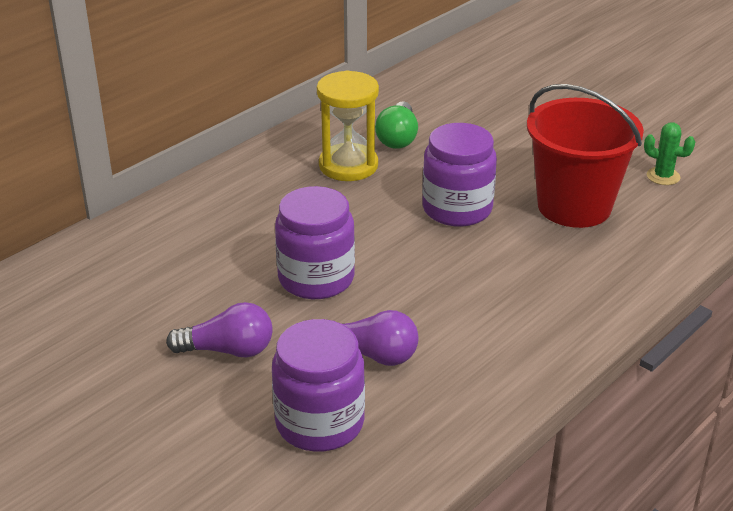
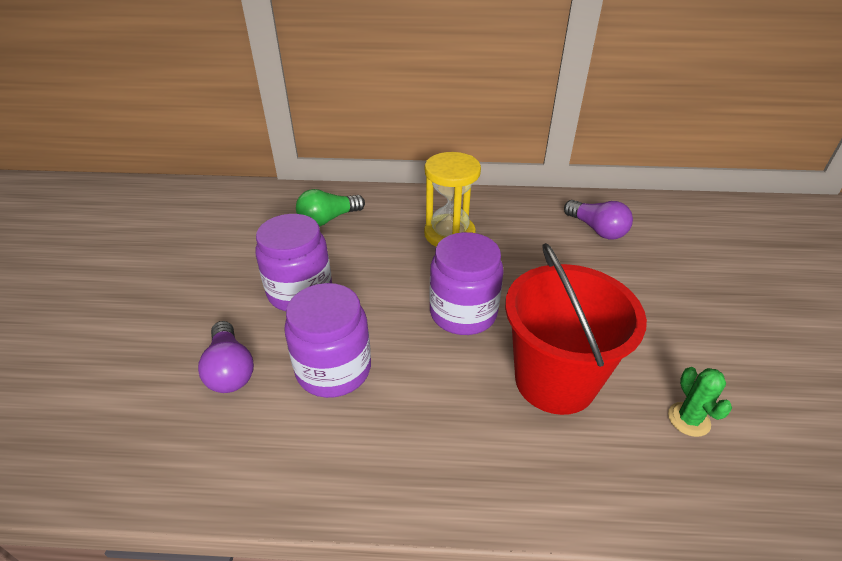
camera: 50 degrees right, 5 degrees up
purple light bulb [166,302,273,358] -> purple light bulb moved to [564,200,633,240]
purple jar [272,319,365,452] -> purple jar moved to [284,283,371,398]
green light bulb [375,101,418,149] -> green light bulb moved to [296,189,365,226]

